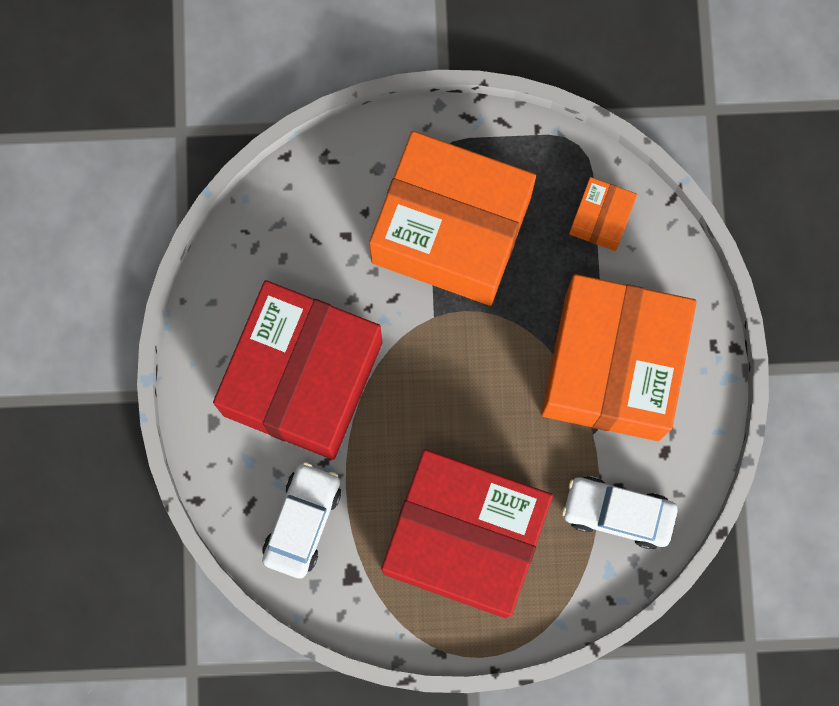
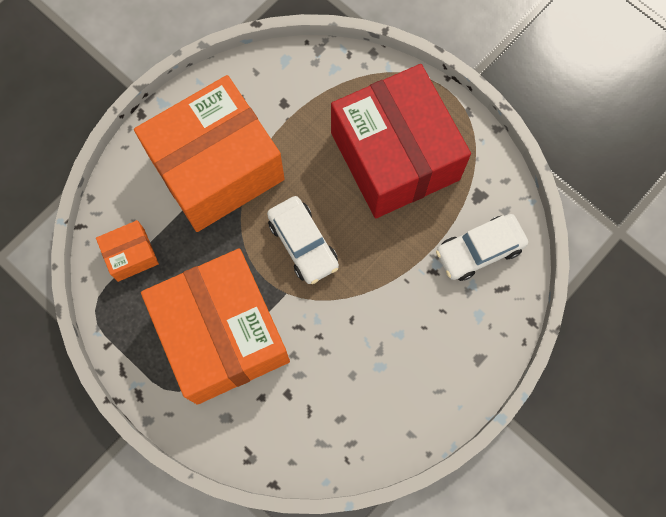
camera: 135 degrees left, 5 degrees down
red box [213,280,382,460] -> none
white car [562,476,678,549] -> white car moved to [267,196,339,284]

